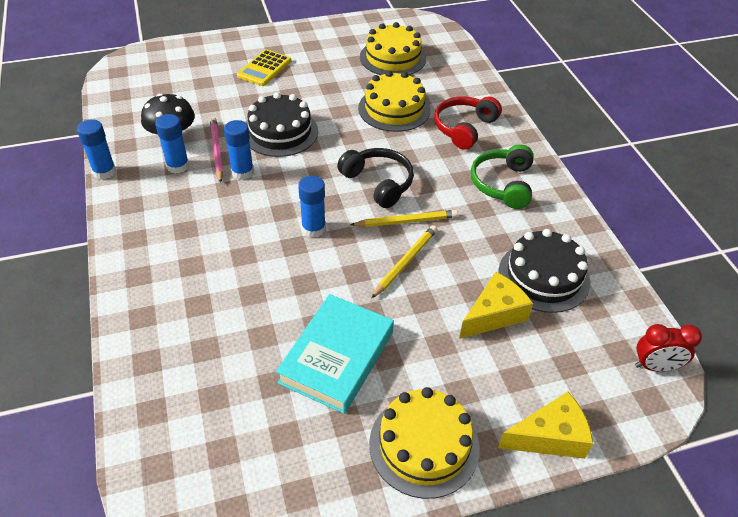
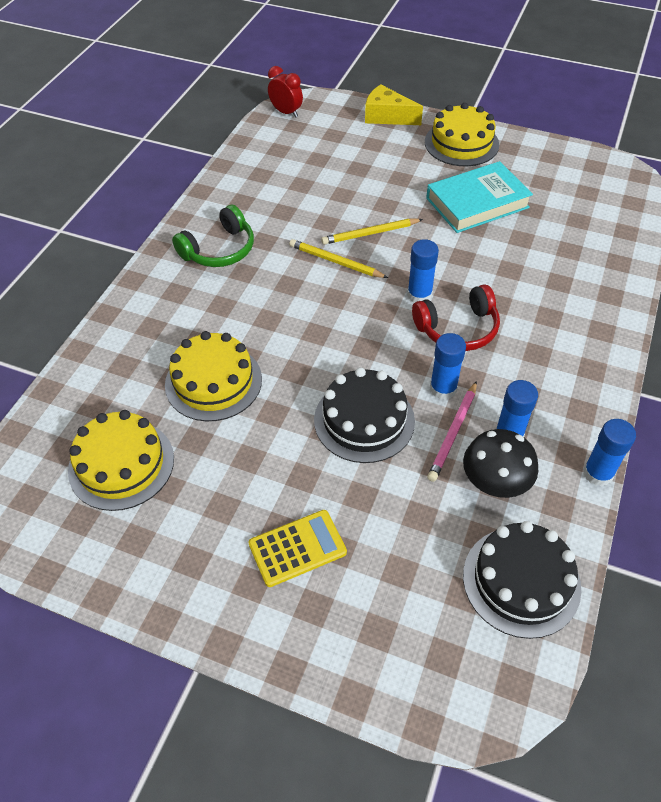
camera: 140 degrees left, 5 degrees up
black headphones [337,148,414,208] -> none
red headphones [434,96,502,150] -> red headphones moved to [412,284,500,351]
yellow cheese [459,272,533,339] -> none
black cake [498,229,590,313] -> black cake moved to [463,521,581,639]

